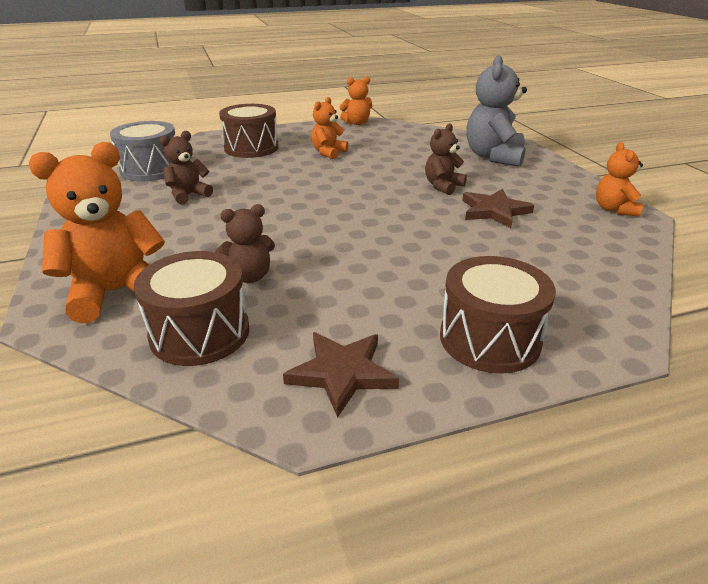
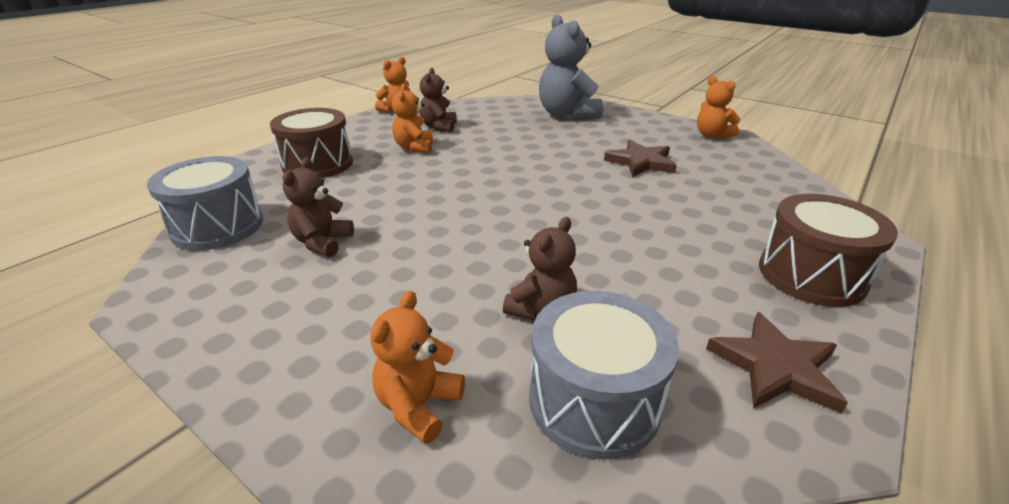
camera: 35 degrees left, 0 degrees up
orange teddy bear [29,142,165,324] -> orange teddy bear [370,291,465,444], size x0.58
brown drum [133,251,250,366] -> grey drum [529,291,679,460]
brown teddy bear [425,123,467,195] -> brown teddy bear moved to [420,68,457,132]

